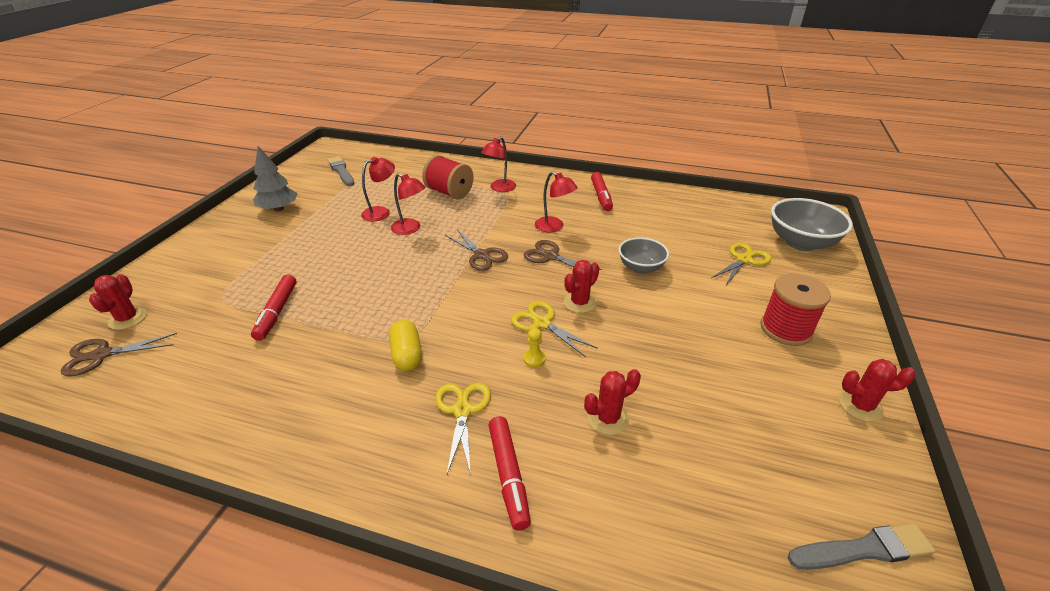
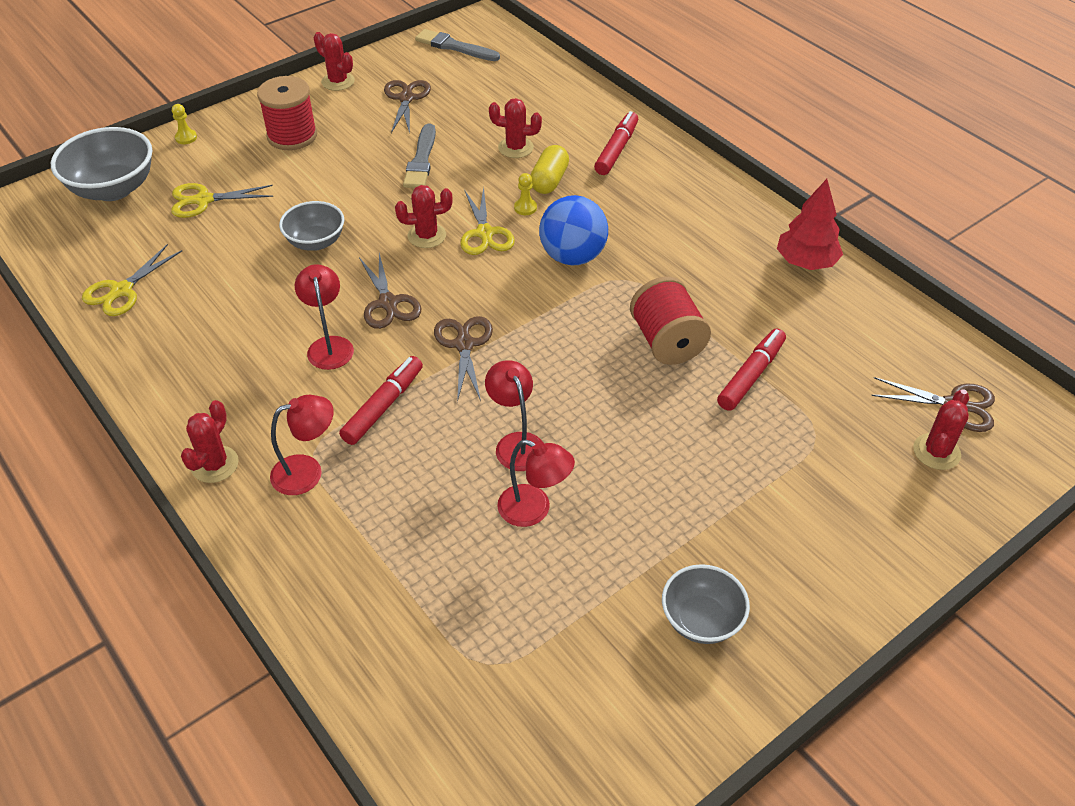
camera: 145 degrees left, 10 degrees up
grey tree [253,146,298,211] -> grey bowl [662,564,750,644]
grey brush [327,156,354,186] -> grey brush moved to [403,123,436,188]
red lamp [361,157,395,221] -> red lamp turned 150 degrees counterclockwise [497,439,575,527]
yellow capsule [389,320,422,371] -> yellow capsule moved to [530,145,569,194]
red spool [422,155,474,199] -> red spool moved to [630,276,711,365]
yellow scissors [435,382,491,475] -> yellow scissors moved to [82,244,182,316]
red marker [591,172,613,211] -> red marker moved to [339,356,423,445]
none -> yellow pawn [172,104,197,144]
none -> red cactus [181,400,239,483]
none -> brown scissors [384,80,431,133]
none -> blue ball [539,195,608,265]
none -> red tree [777,179,843,270]

